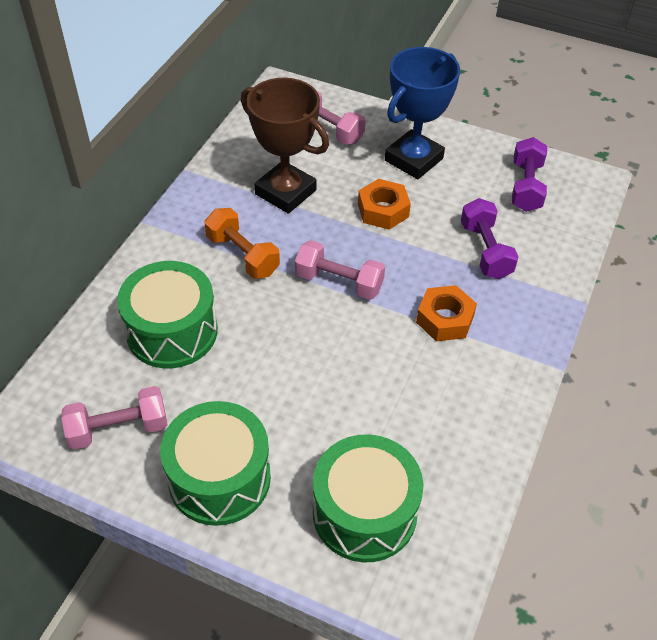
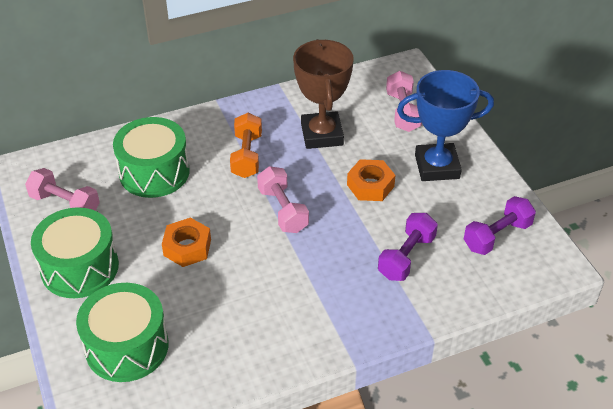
camera: 45 degrees right, 5 degrees down
orange nut [416,285,477,341] -> orange nut moved to [162,218,211,267]

